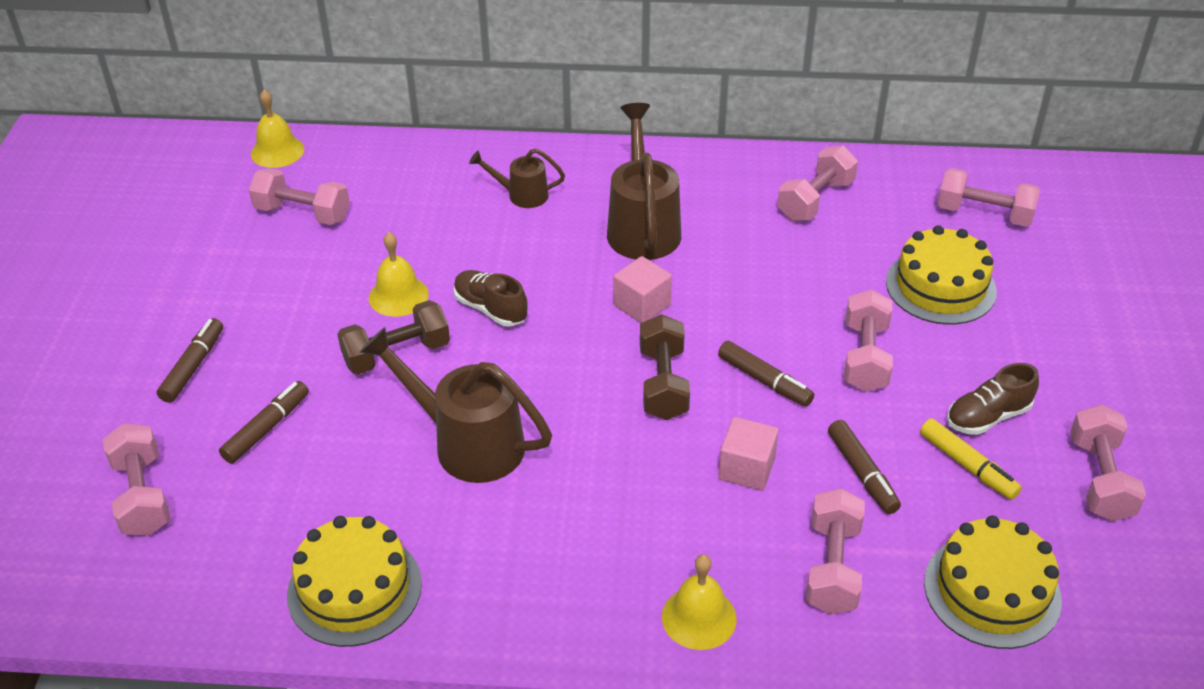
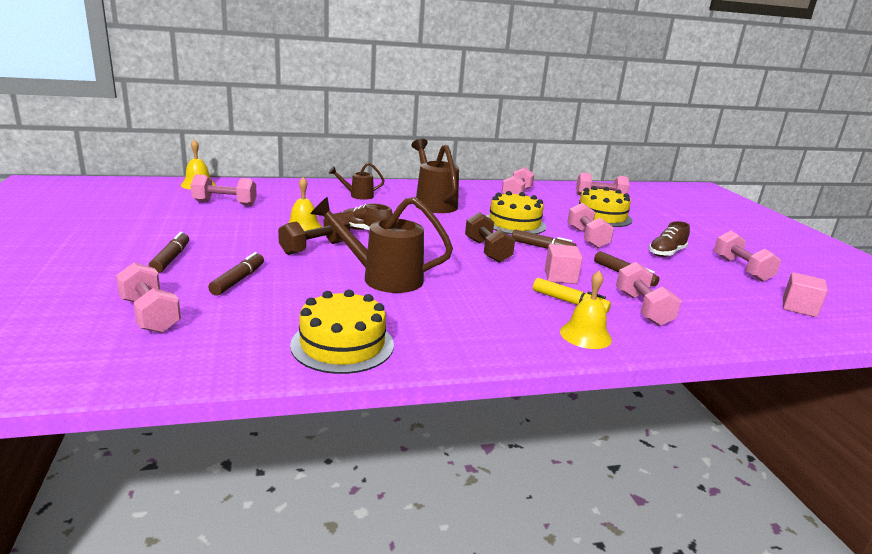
camera: 20 degrees left, 20 degrees down
pink cube [614,256,672,323] -> pink cube moved to [783,272,828,317]
yellow marker [920,418,1022,500] -> yellow marker moved to [533,278,611,313]
yellow cake [924,515,1062,649] -> yellow cake moved to [487,191,546,234]

